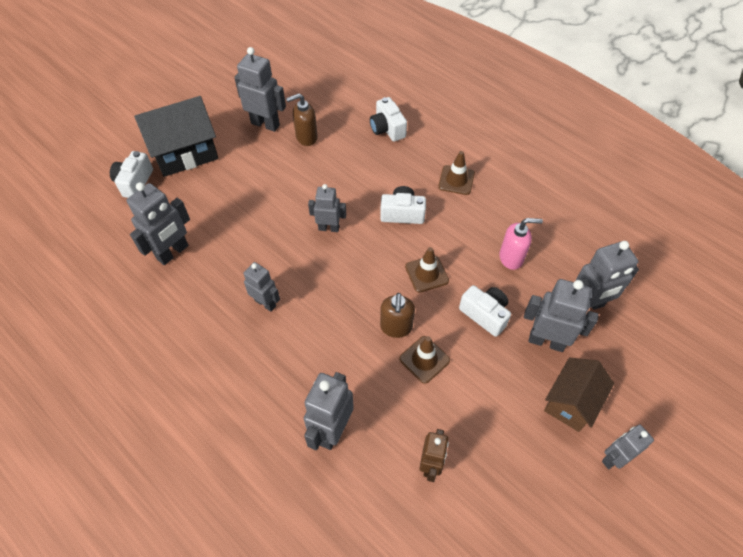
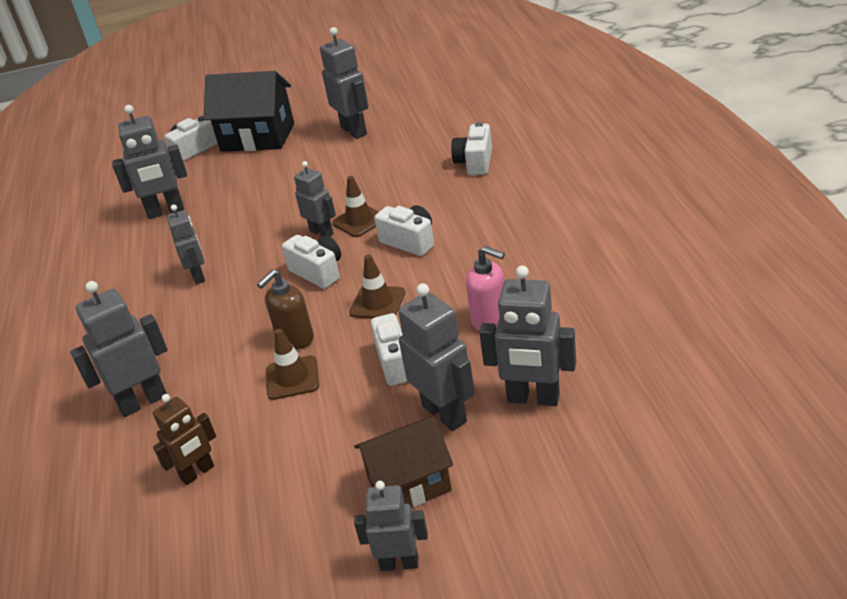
camera: 40 degrees right, 20 degrees down
brown soap dispenser [286,94,318,146] -> none
brown traffic cone [438,151,475,195] -> brown traffic cone moved to [332,176,379,237]
none -> white camera [282,235,341,289]

